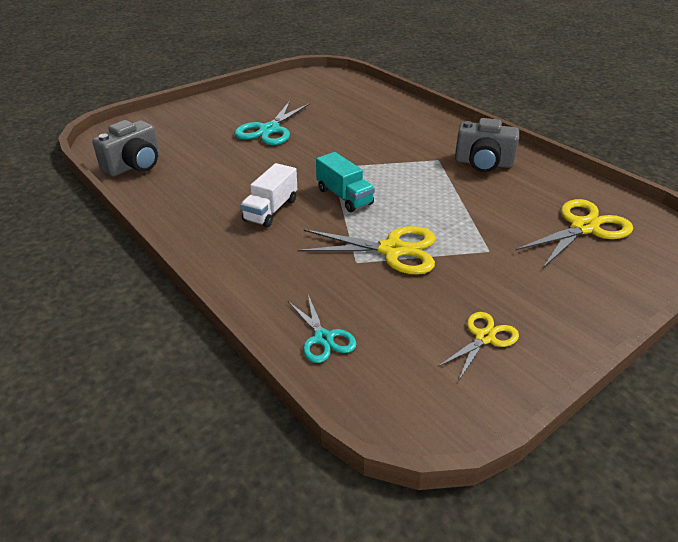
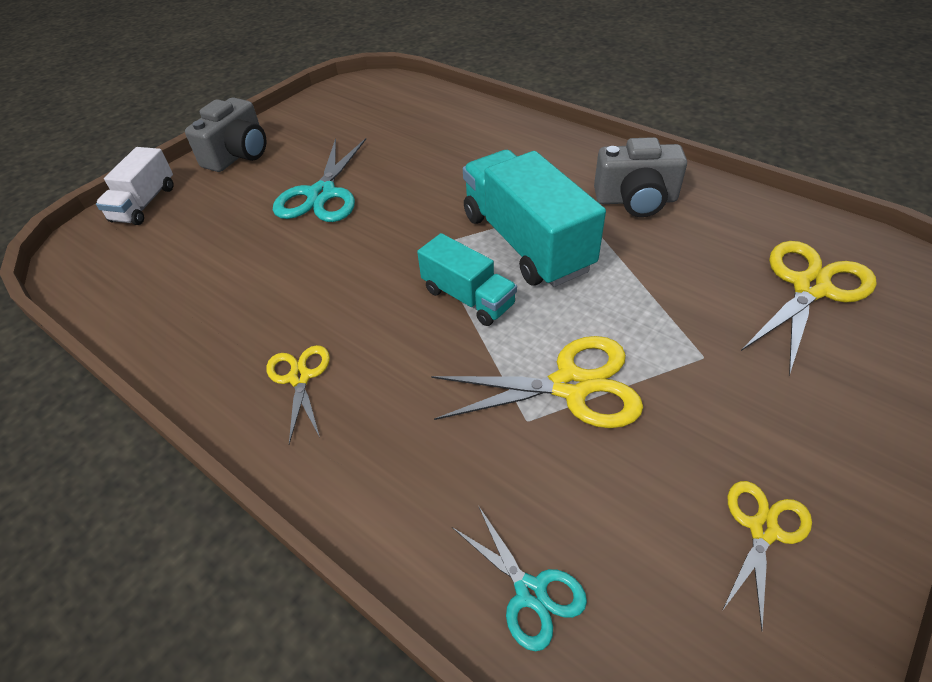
camera: 10 degrees left, 10 degrees up
grey camera [92,120,160,176] -> grey camera moved to [185,97,266,172]
white truck [240,163,297,227] -> white truck moved to [96,147,174,225]
none -> yellow scissors [267,345,330,444]
none -> turquoise truck [463,150,606,287]

